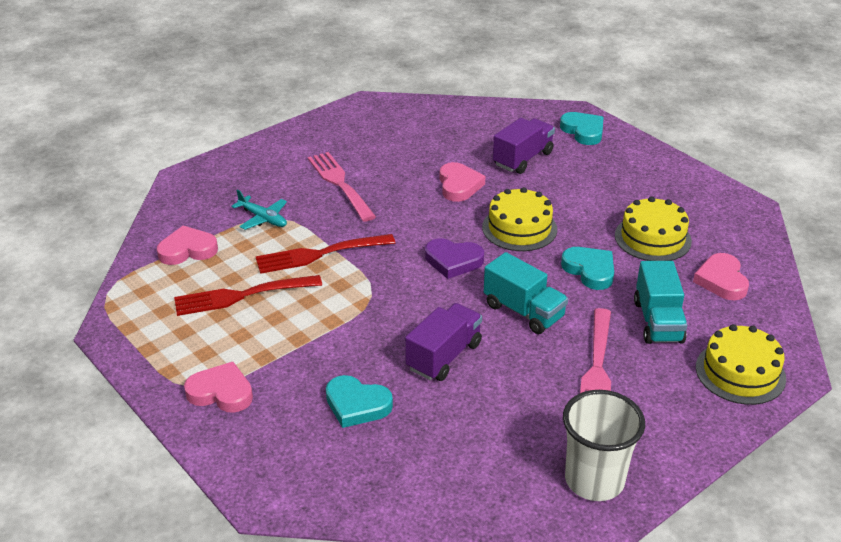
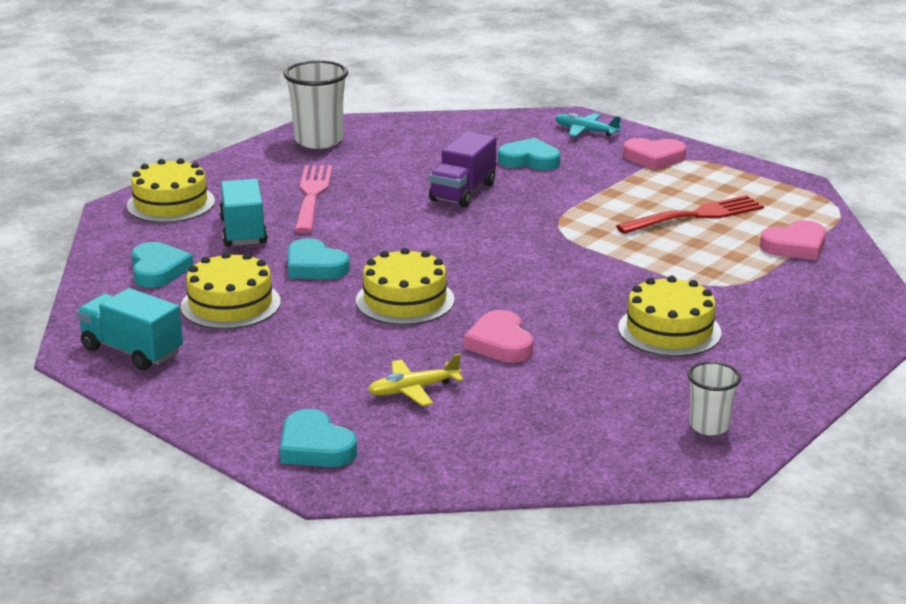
camera: 170 degrees right, 10 degrees down
turquoise plane [231,189,287,230] -> turquoise plane moved to [555,113,622,137]
red fork [255,234,395,274] -> none
pink fork [308,152,376,222] -> yellow cake [618,276,722,357]
purple heart [425,238,484,279] -> none
turquoise truck [484,252,568,334] -> turquoise truck moved to [76,288,183,371]
purple truck [493,118,555,174] -> yellow plane [368,354,464,406]
pink heart [693,253,749,300] -> turquoise heart [131,242,194,288]
none -> white cup [688,361,741,435]

